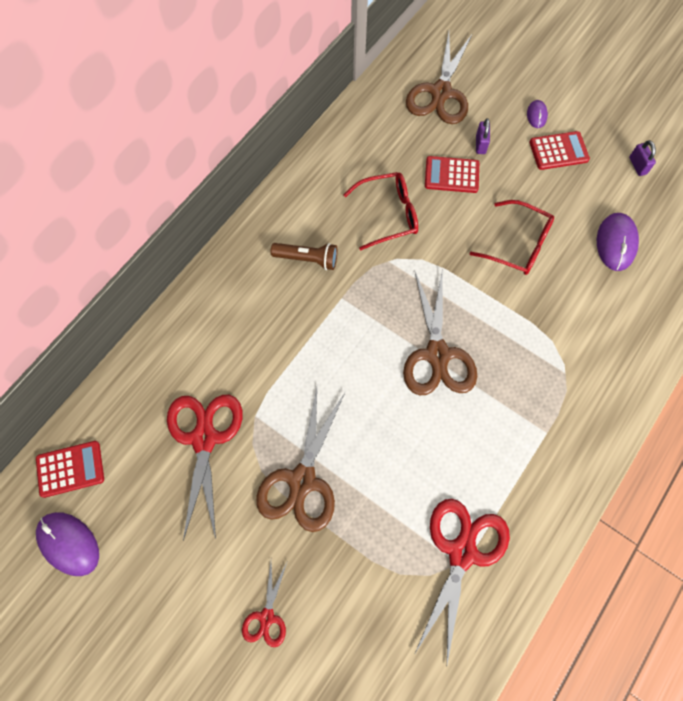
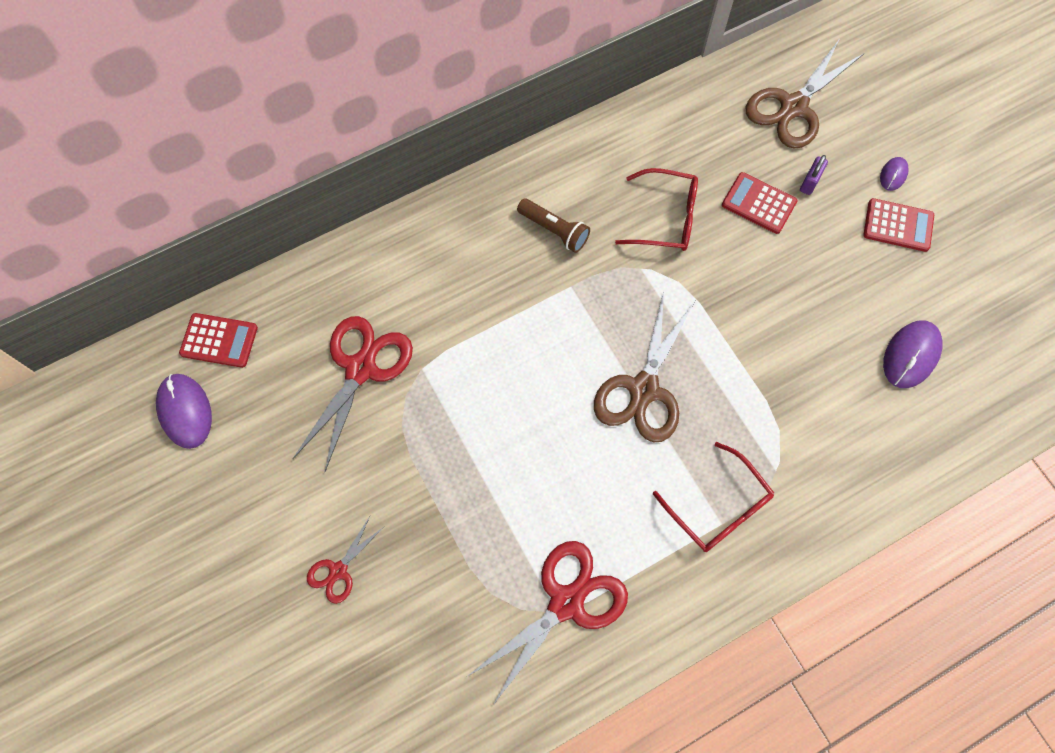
camera: 25 degrees right, 0 degrees up
brown scissors [256,387,346,532] -> none
red glasses [470,200,554,275] -> red glasses moved to [653,442,774,552]
purple padlock [629,140,656,176] -> none

